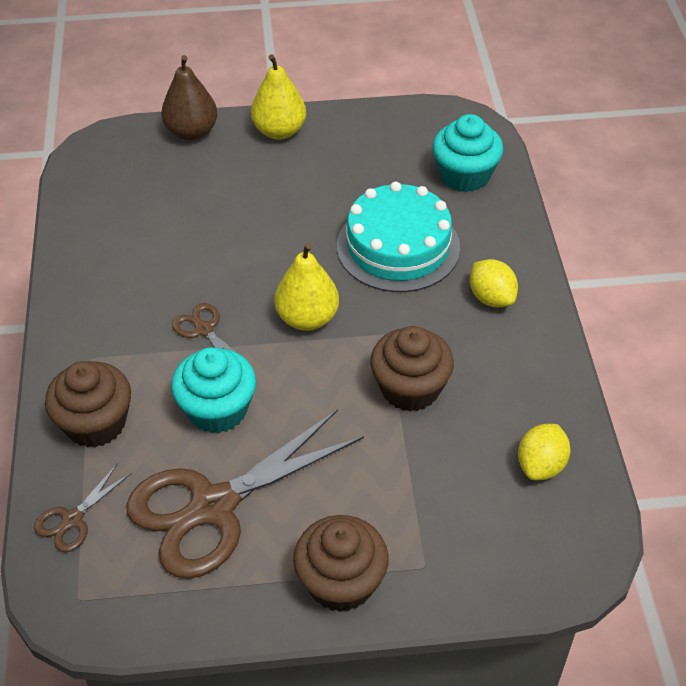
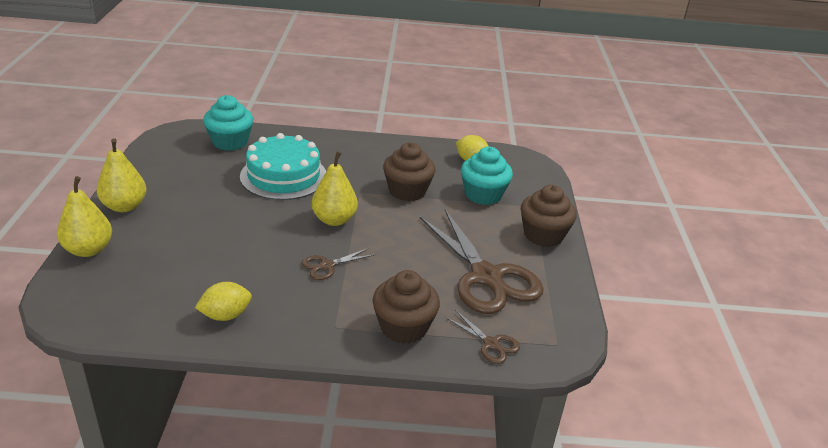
camera: 85 degrees left, 15 degrees down
brown pear [161,55,217,140] -> yellow pear [57,176,112,257]
turquoise cupcake [171,347,256,433] -> turquoise cupcake moved to [461,147,513,205]
yellow lemon [470,259,518,307] -> yellow lemon moved to [195,282,252,321]

